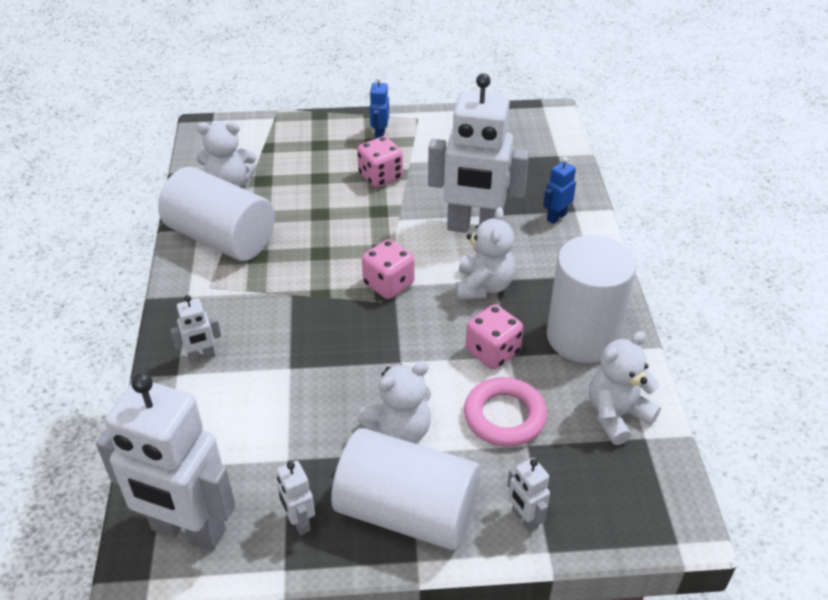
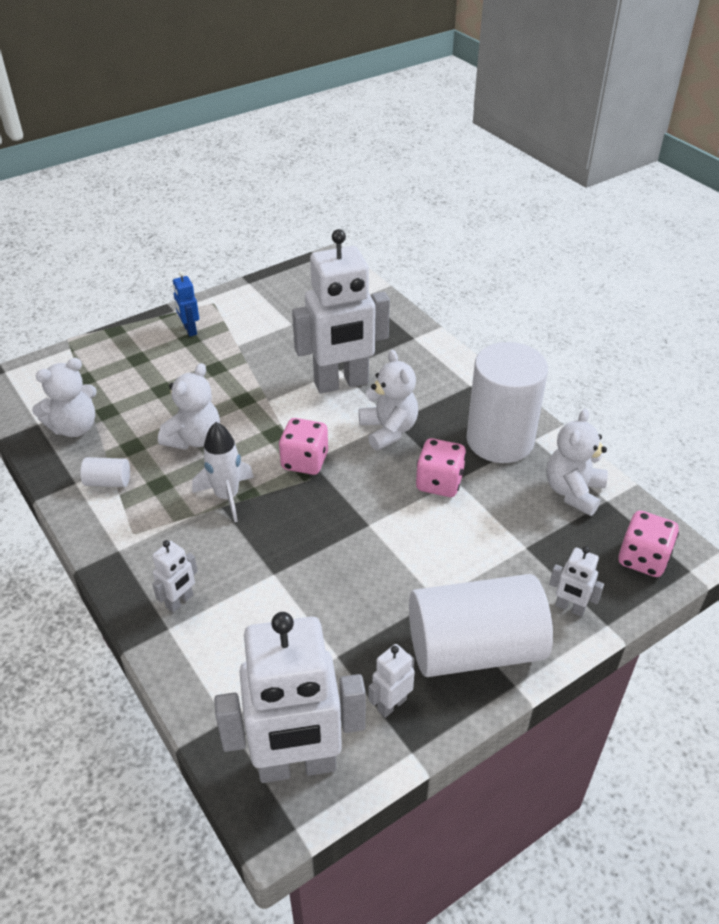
camera: 30 degrees left, 0 degrees up
white cylinder [158,167,275,261] -> white cylinder [80,457,130,487], size x0.40
white robot [277,461,315,535] -> white robot turned 105 degrees clockwise [368,644,415,718]
pink dice [357,136,403,188] -> pink dice moved to [618,510,679,577]
white teddy bear [358,361,431,444] -> white teddy bear moved to [158,363,220,450]
pink ring [464,377,547,447] -> none
blue robot [543,157,576,224] -> none
none -> white rocket [192,422,254,522]

